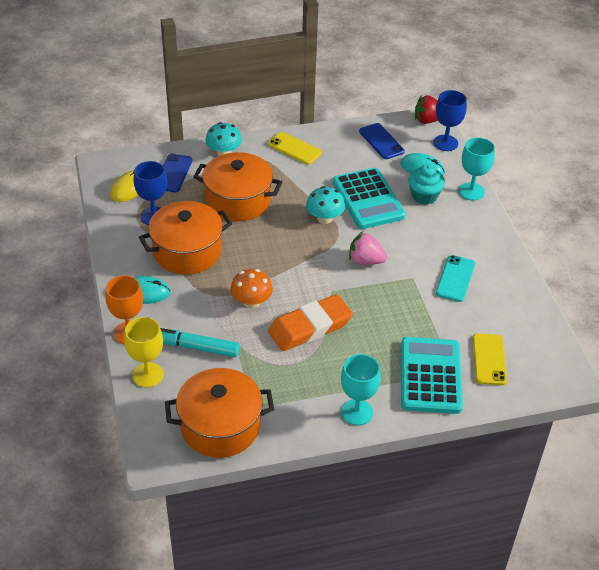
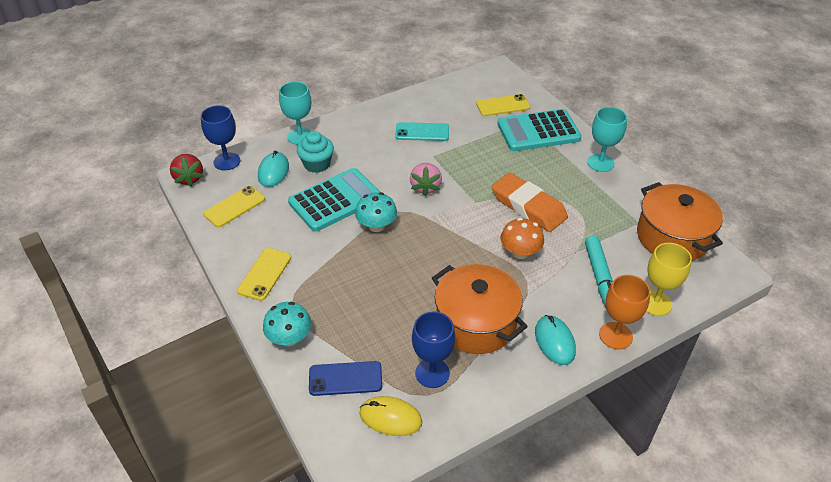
camera: 105 degrees left, 0 degrees up
orange pot [193,152,282,221] -> none
blue phone [359,123,405,159] -> yellow phone [203,186,265,227]

